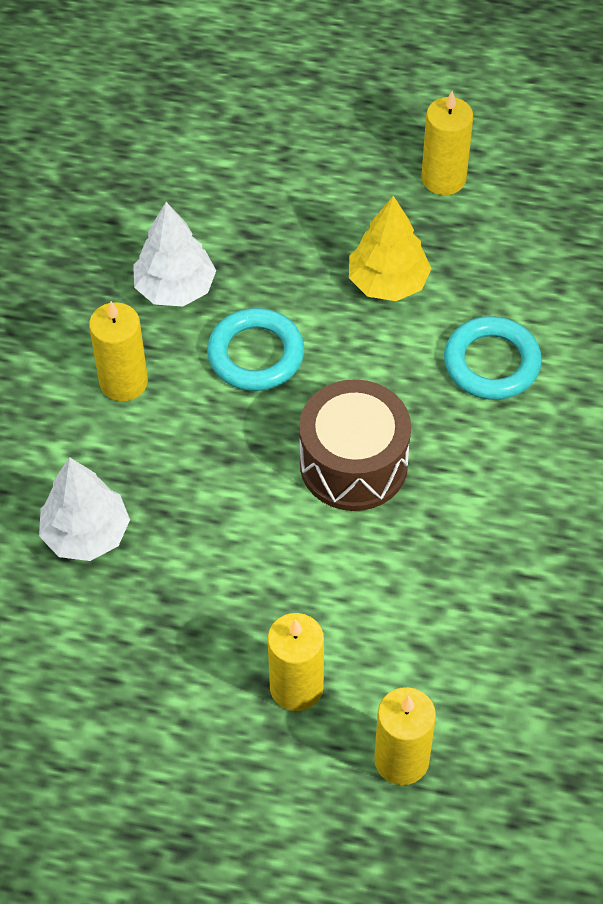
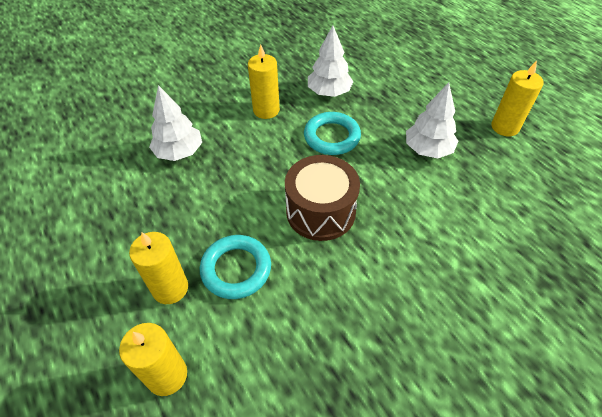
camera: 45 degrees right, 5 degrees down
yellow tree [349,196,432,301] -> white tree [406,83,458,158]
turquoise ring [444,316,542,400] -> turquoise ring moved to [200,235,271,299]

